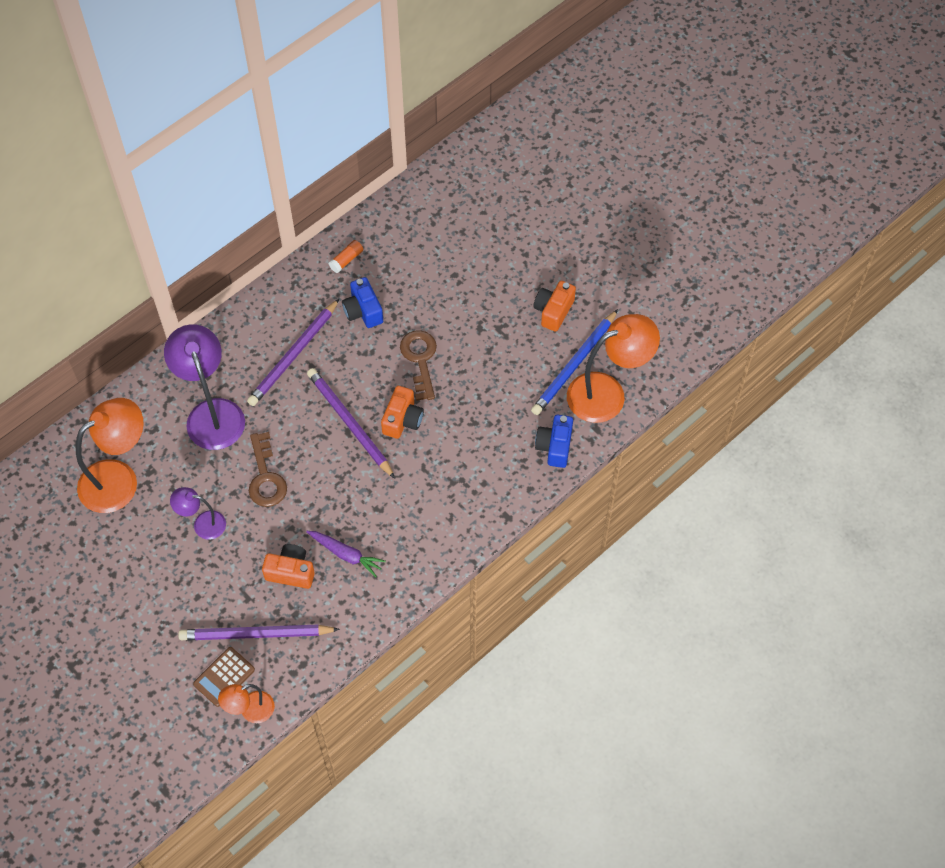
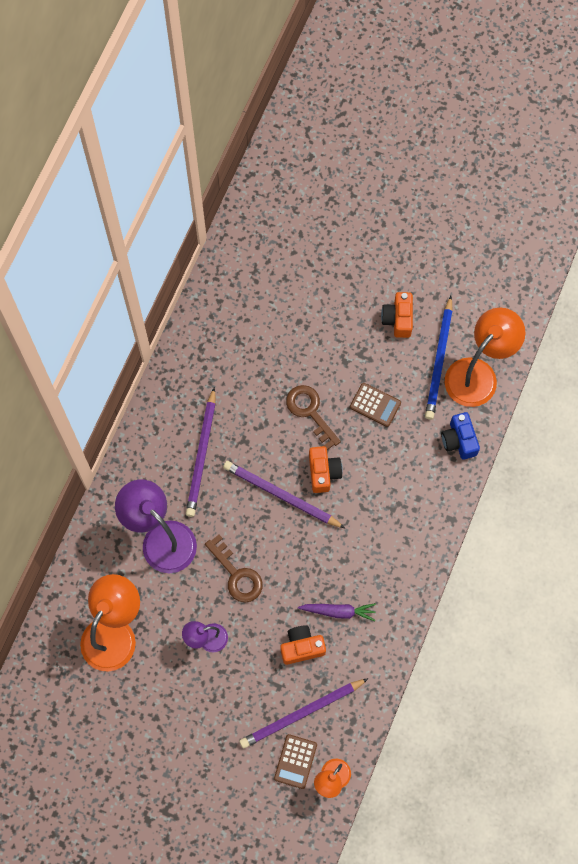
camera: 25 degrees left, 10 degrees up
orange glue stick [328,240,363,273] -> none
blue camera [342,277,383,328] -> none
none -> brown calculator [350,383,401,427]

